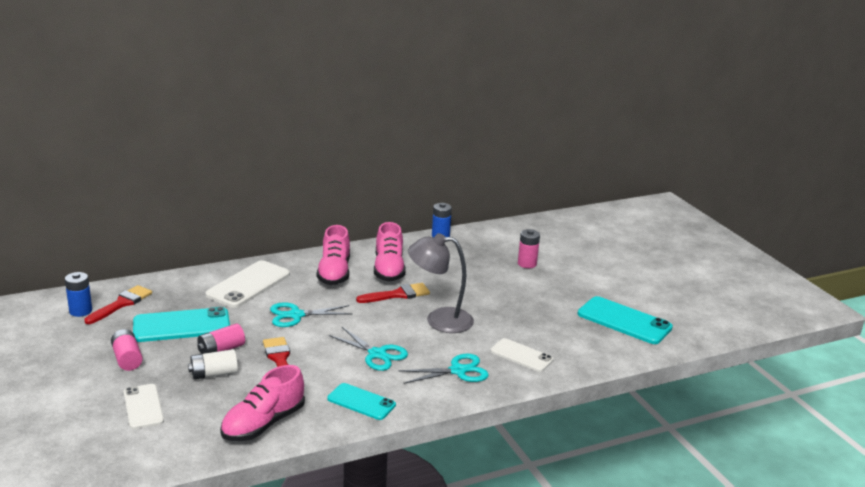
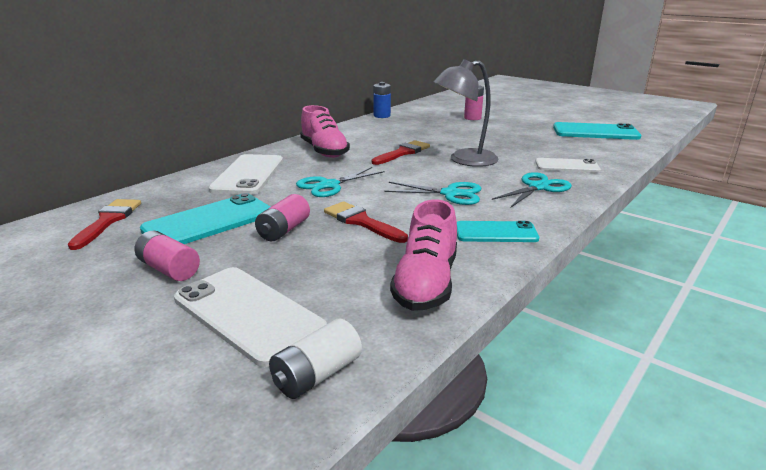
camera: 25 degrees left, 0 degrees up
blue battery [65,272,92,317] -> none
white phone [124,384,164,429] -> white phone [174,267,327,367], size x1.58
white battery [188,349,238,379] -> white battery moved to [269,319,362,399]
pink shoe [374,222,406,282] -> none

